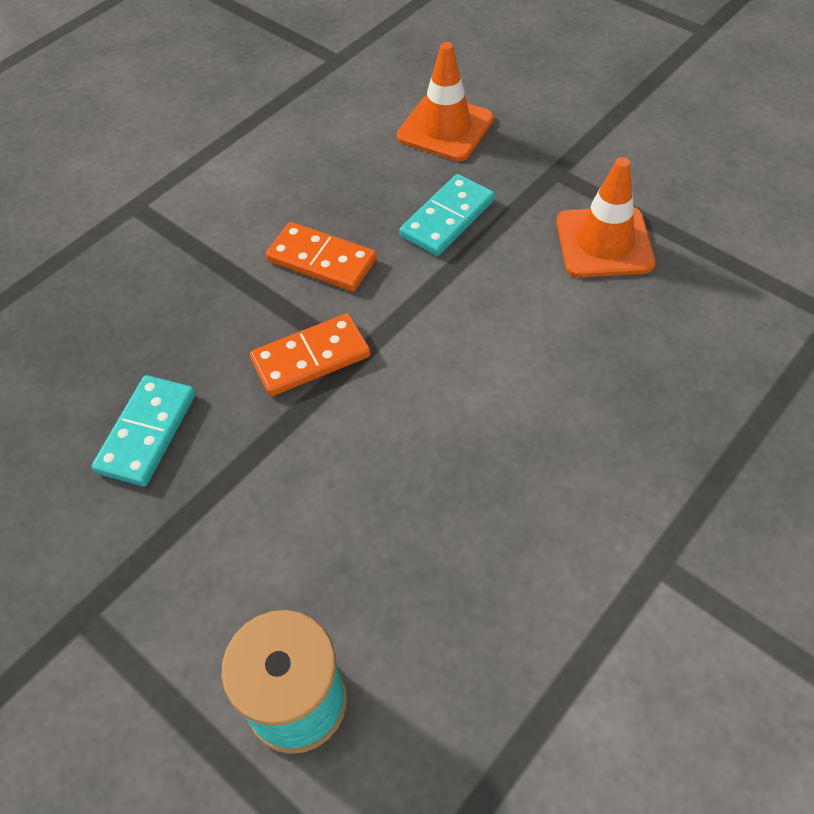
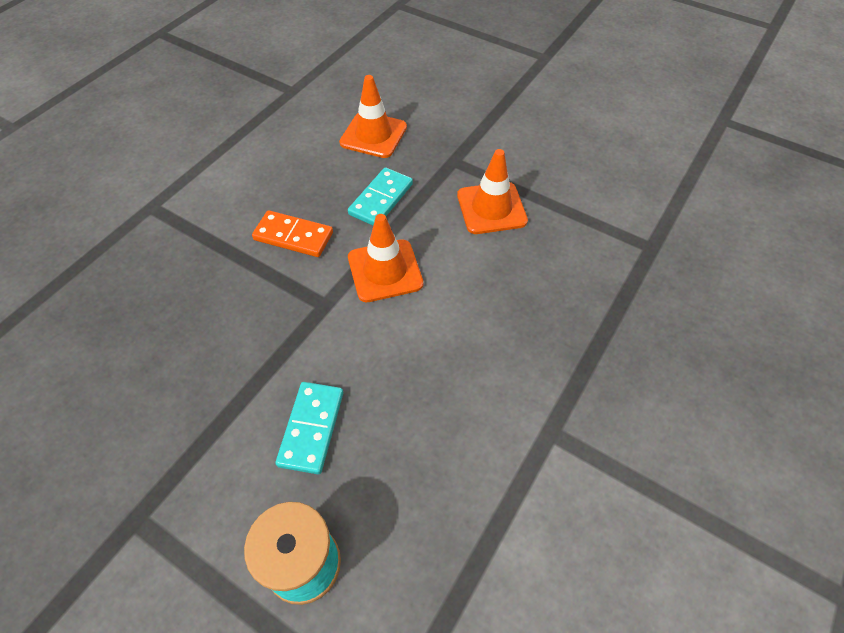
camera: 10 degrees left, 0 degrees up
turquoise domino [92,375,195,487] -> turquoise domino moved to [275,382,343,474]
orange domino [250,313,370,396] -> none
none -> orange traffic cone [348,214,423,302]

